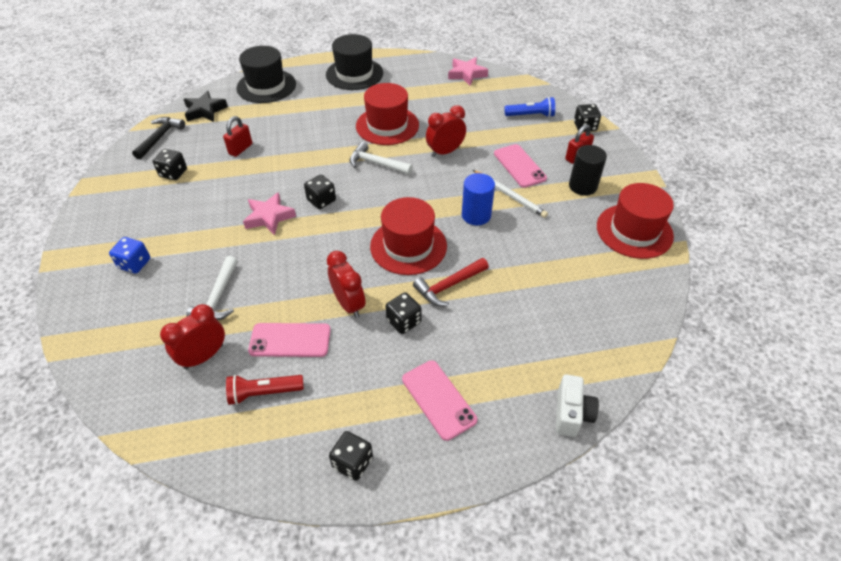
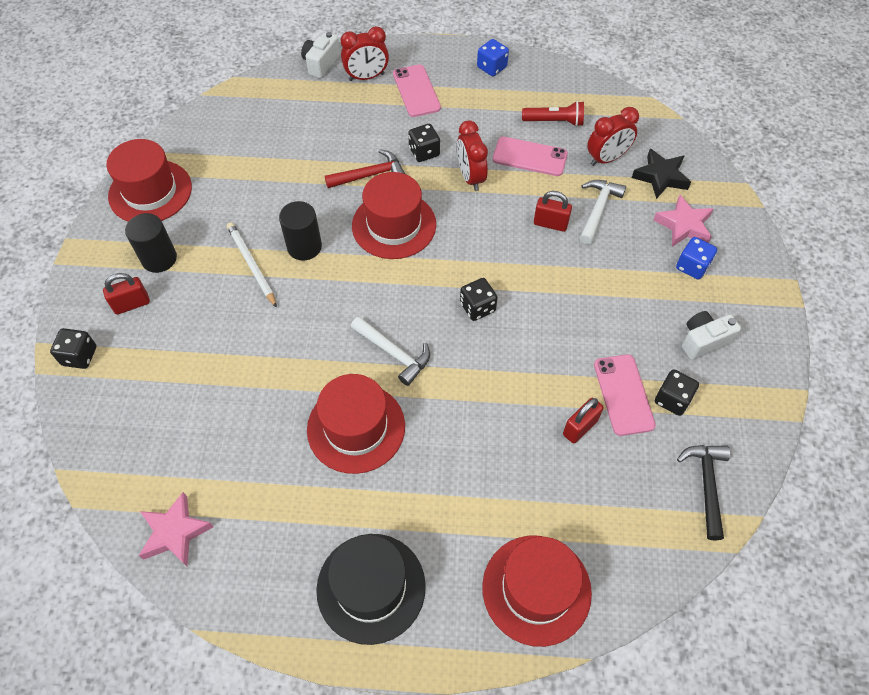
camera: 165 degrees left, 10 degrees up
black hammer [132,117,185,159] -> black hammer turned 150 degrees clockwise [677,445,730,541]
black star [183,91,228,122] -> black star moved to [632,149,691,199]
black hat [236,46,296,103] -> red hat [482,536,592,647]
pink star [243,192,296,235] -> pink star moved to [653,195,713,247]
black dice [329,431,373,481] -> blue dice [477,39,509,76]
red clock [426,105,466,157] -> red clock moved to [341,26,389,81]
blue cylinder [462,173,495,226] -> black cylinder [279,201,322,261]
pink phone [494,144,547,188] -> pink phone moved to [594,354,656,436]
blue flashlight [504,97,555,117] -> none
none -> red padlock [534,191,572,232]
none -> white camera [682,311,741,360]

